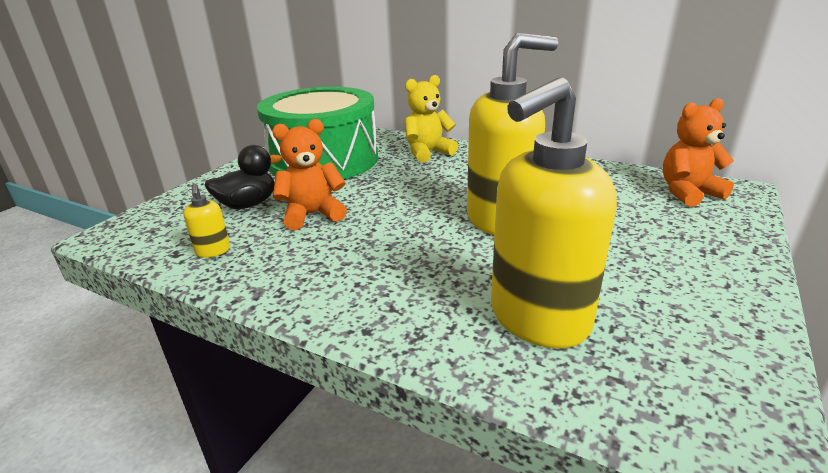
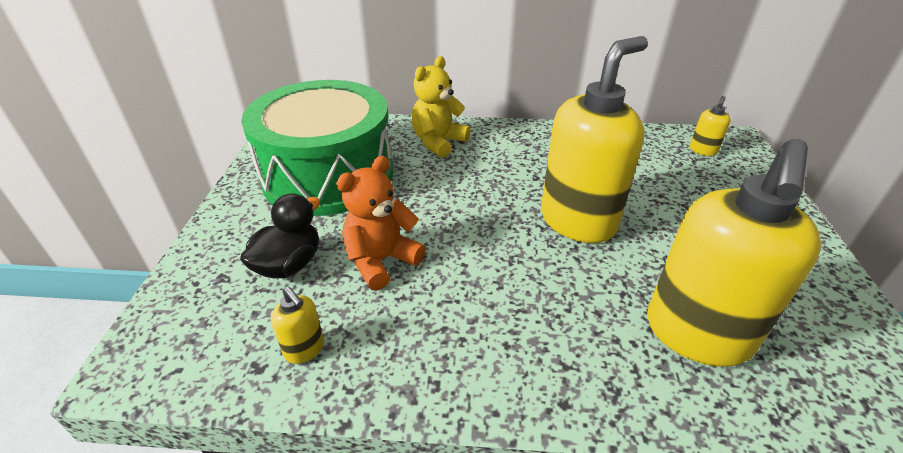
camera: 25 degrees left, 10 degrees up
orange teddy bear [663,98,734,207] -> yellow soap dispenser [690,96,731,156]

